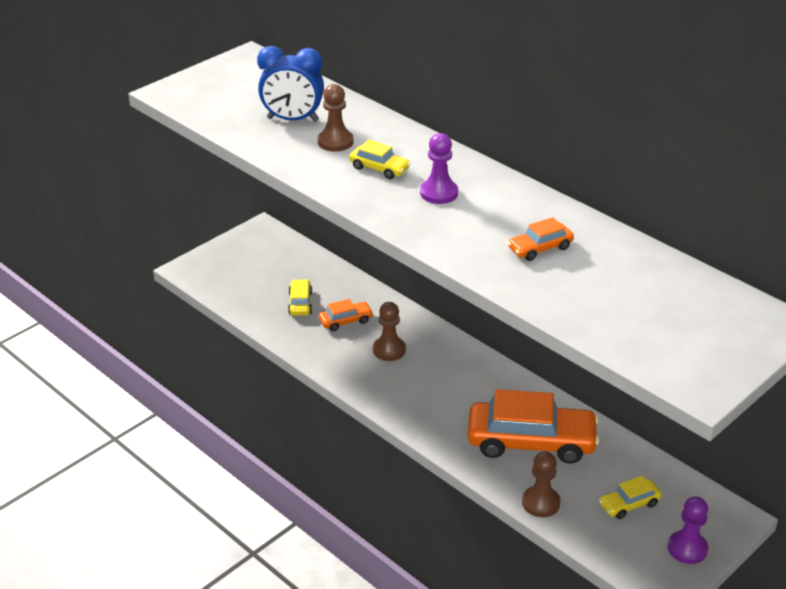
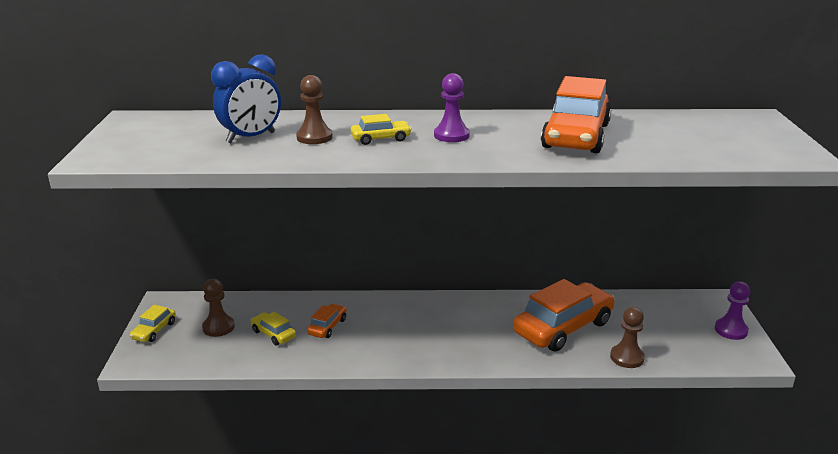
camera: 45 degrees left, 10 degrees down
brown pawn [373,302,406,361] -> brown pawn moved to [202,279,235,337]
orange car [508,217,574,261] -> orange car [541,76,611,153], size x2.18
yellow car [599,476,662,519] -> yellow car moved to [130,305,176,342]

